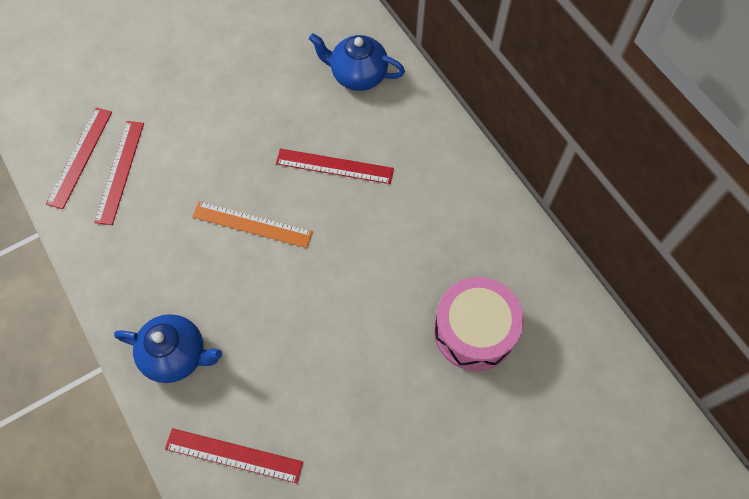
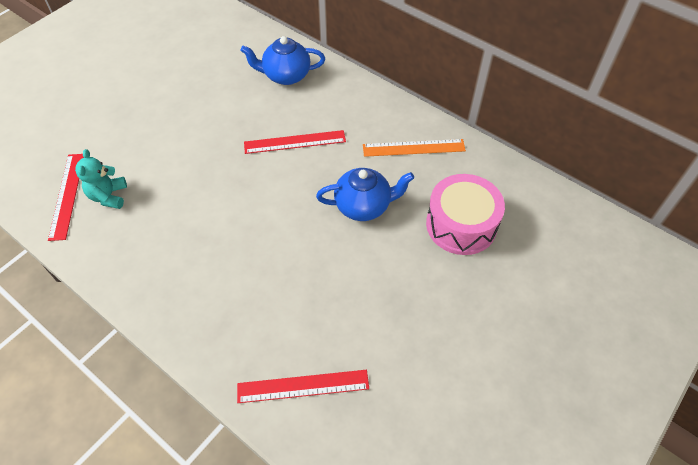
camera: 20 degrees left, 10 degrees down
red ruler [94,121,144,225] -> turquoise teddy bear [75,149,127,209]
blue teapot [114,314,222,383] -> blue teapot moved to [316,168,414,221]
orange ruler [192,201,313,248] -> orange ruler moved to [363,139,466,157]

